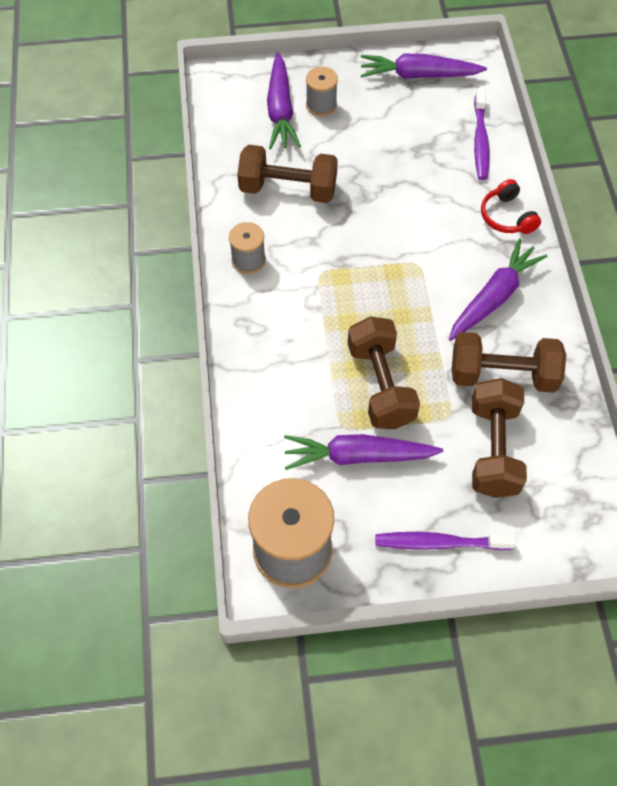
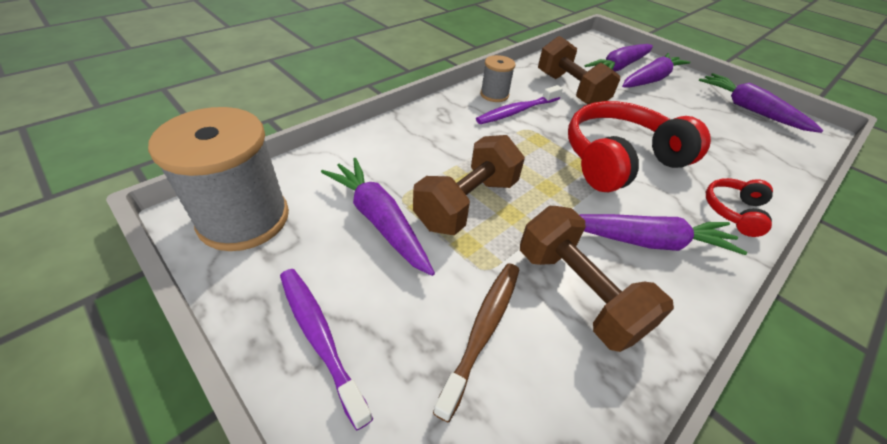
camera: 50 degrees right, 15 degrees down
grey spool [306,67,338,117] -> purple carrot [622,53,690,88]
brown dumbbell [472,378,527,498] -> brown toothbrush [433,263,519,422]
purple toothbrush [474,88,490,180] -> purple toothbrush moved to [476,85,563,124]
none -> red headphones [568,101,711,192]

